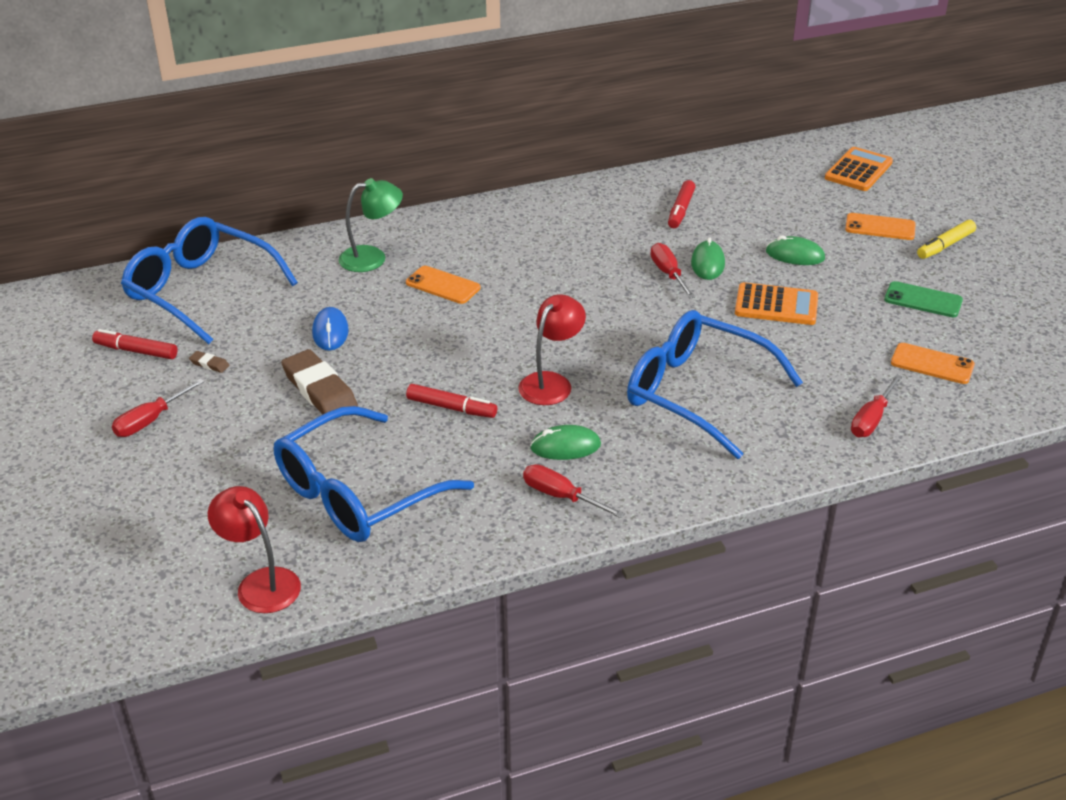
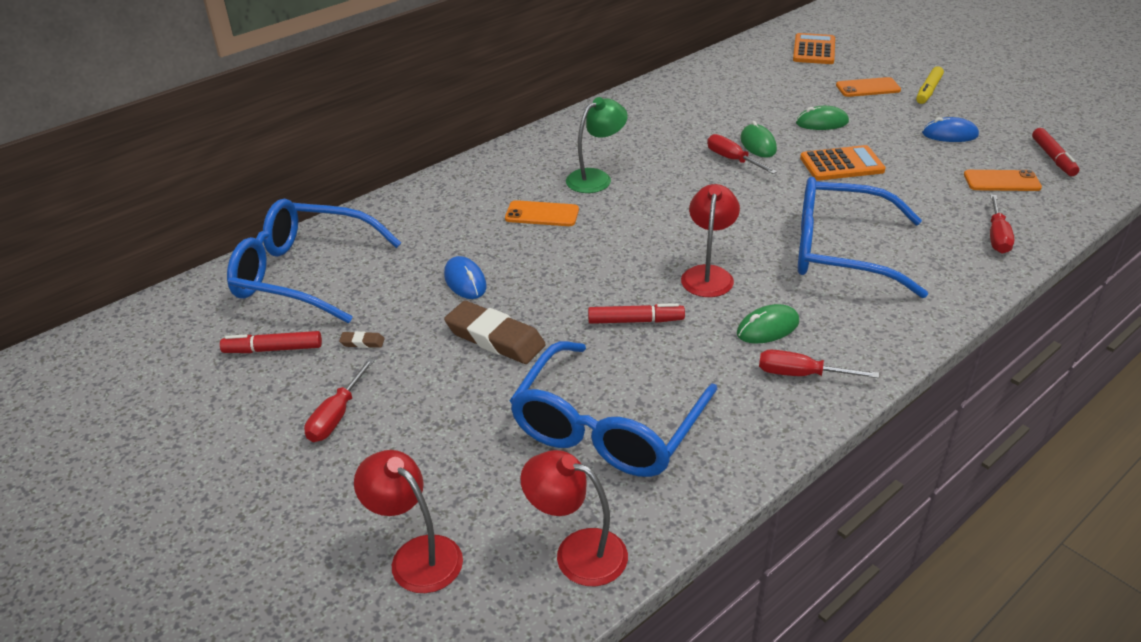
camera: 20 degrees left, 0 degrees up
green lamp [339,178,403,272] -> green lamp moved to [566,97,628,193]
red marker [668,180,695,228] -> red marker moved to [1032,128,1079,176]
green phone [884,281,963,317] -> blue mouse [922,117,979,142]
none -> red lamp [354,450,463,593]

